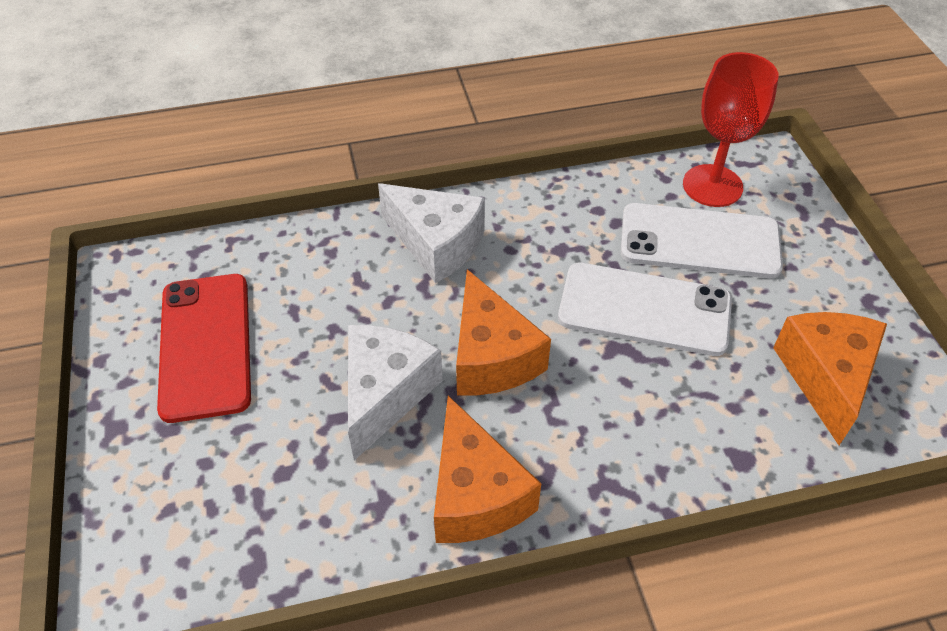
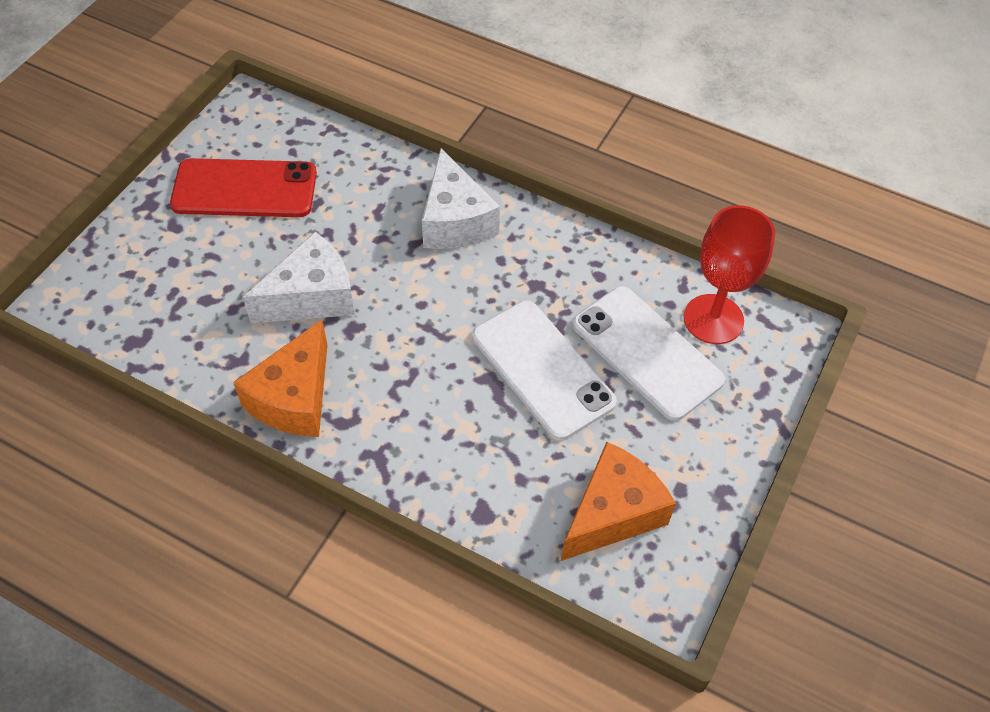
camera: 40 degrees right, 5 degrees up
red phone [157,274,251,423] -> red phone turned 60 degrees clockwise [170,158,317,217]
orange cheese [456,269,551,396] -> none

